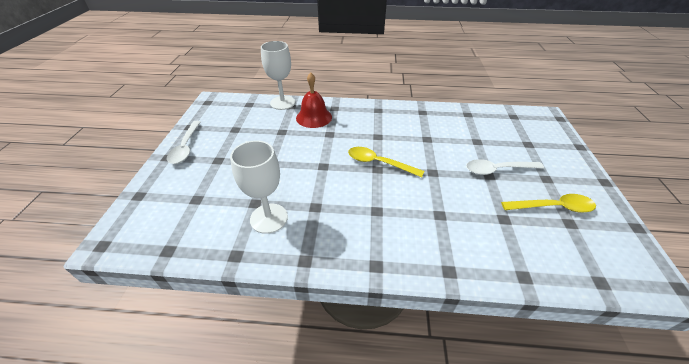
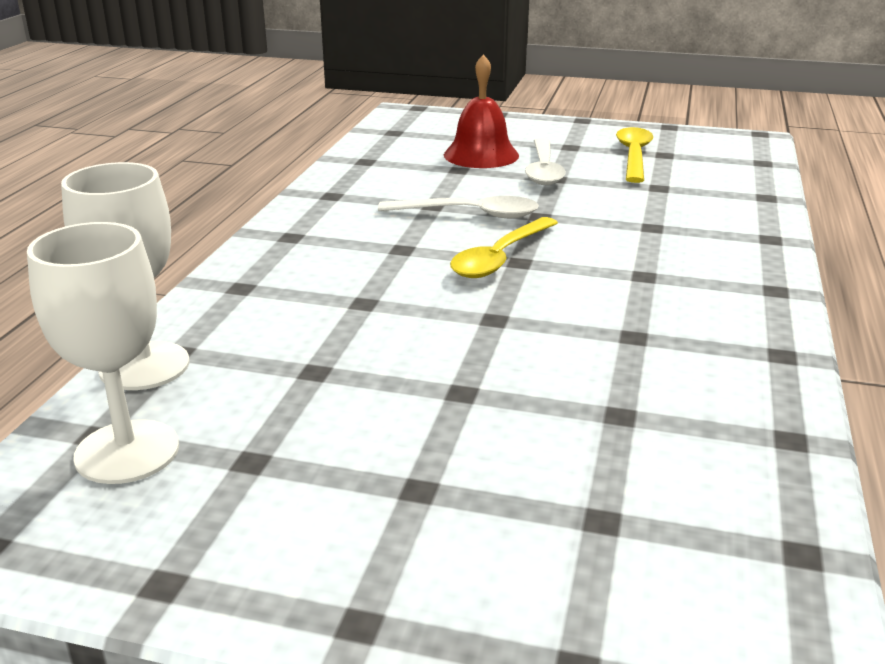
camera: 80 degrees left, 15 degrees down
white spoon [167,121,201,164] -> white spoon moved to [378,196,539,218]
white goblet [230,141,288,234] -> white goblet moved to [27,222,179,484]
red bell [296,72,332,128] -> red bell moved to [444,54,519,168]

